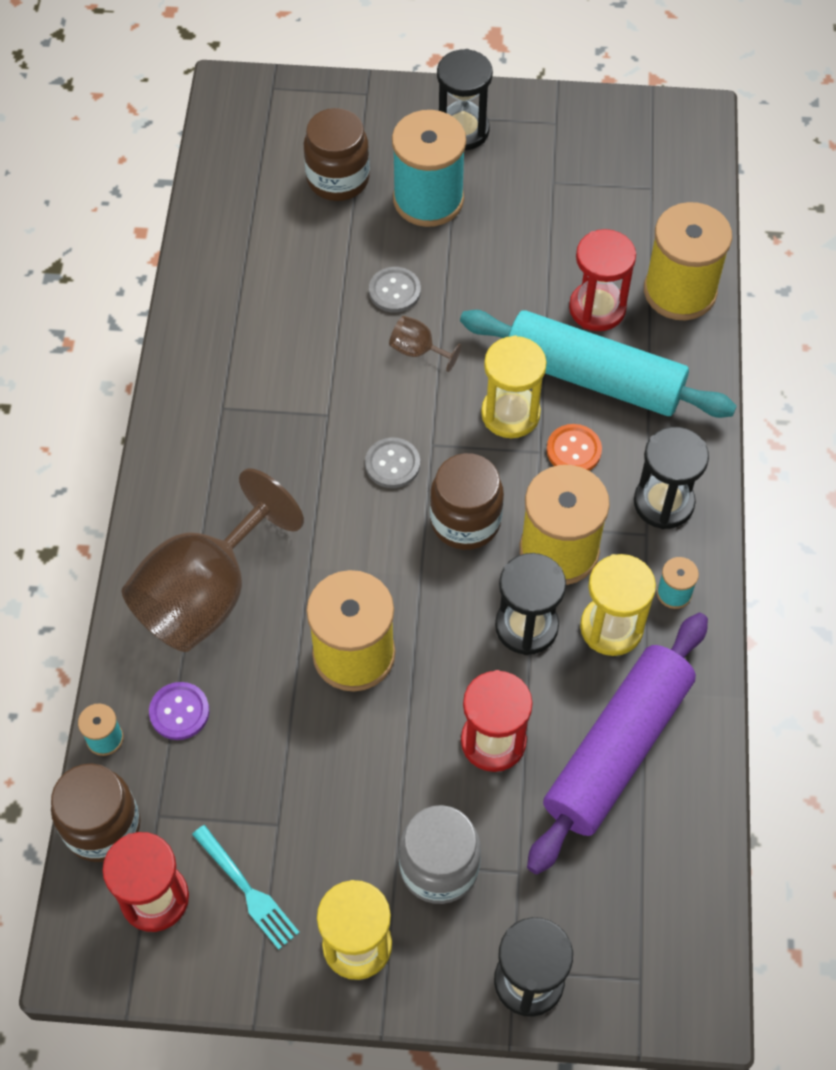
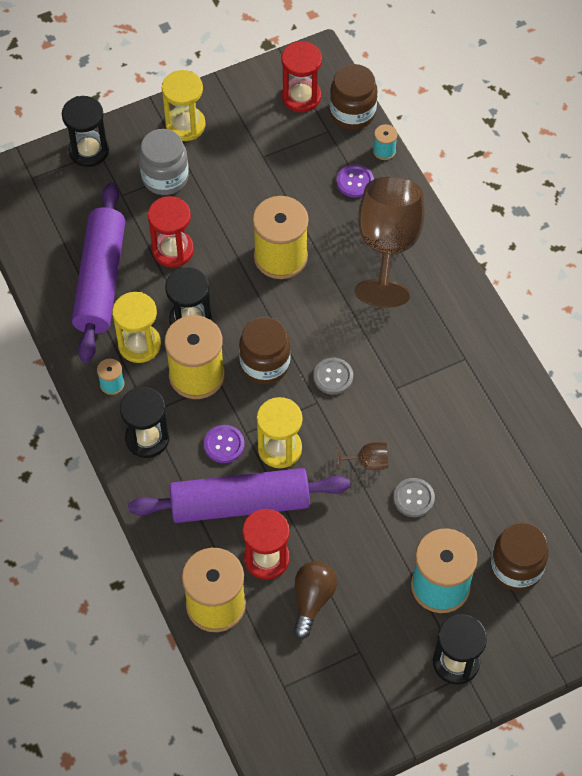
camera: 150 degrees right, 0 degrees up
turquoise fork [192,825,300,950] -> none
turquoise rolling pin [460,310,737,418] -> purple rolling pin [128,468,351,523]
orange button [547,424,602,471] -> purple button [204,425,245,463]
none -> brown light bulb [294,561,337,639]

